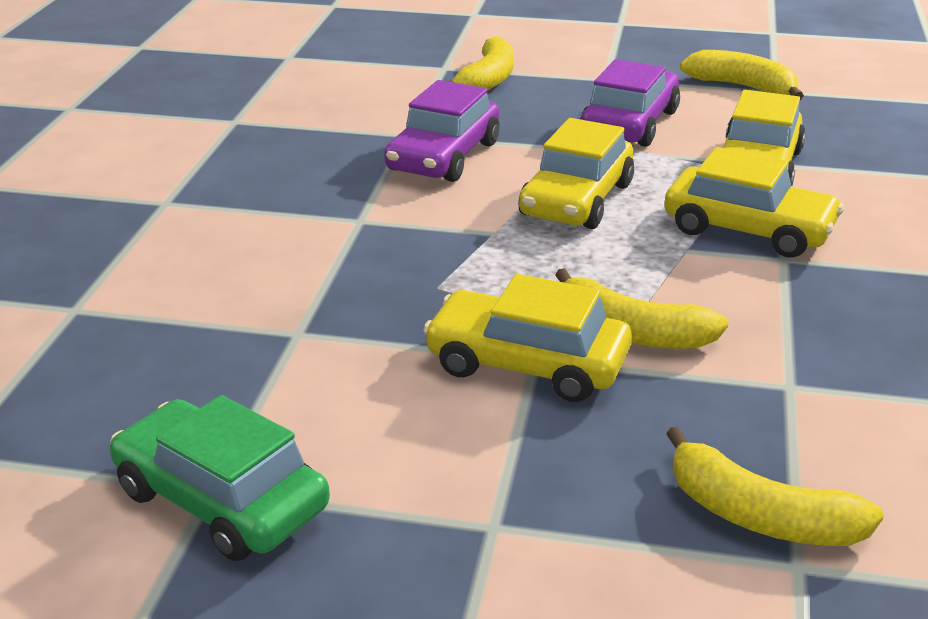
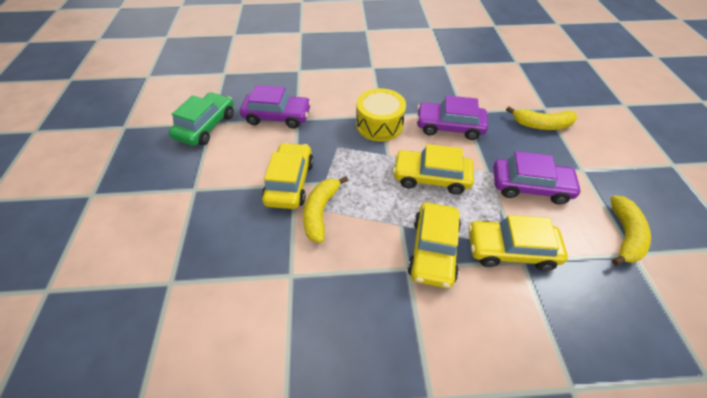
camera: 75 degrees right, 20 degrees up
yellow banana [666,426,884,546] -> none
none -> purple car [240,85,311,129]
none -> yellow drum [356,88,406,142]

